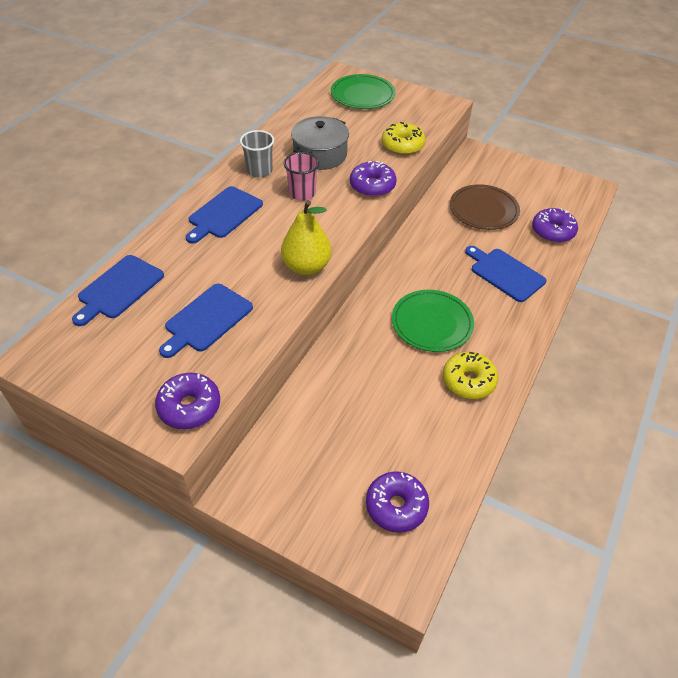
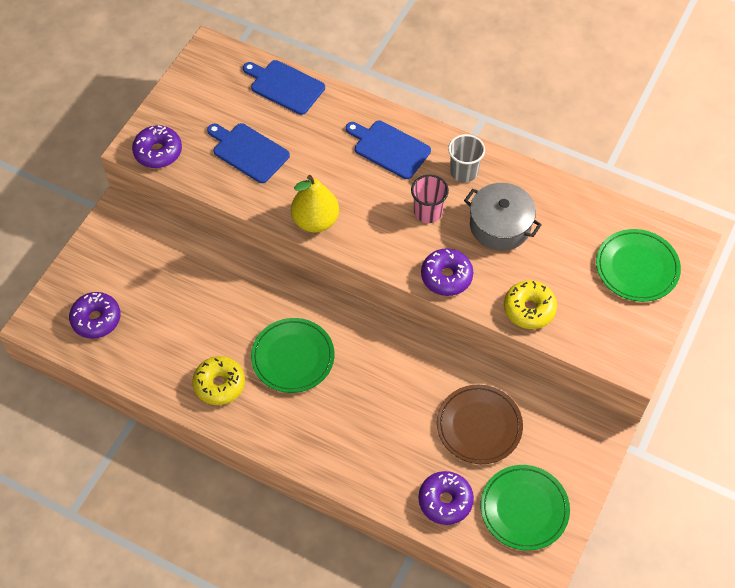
camera: 90 degrees right, 10 degrees up
blue cutting board [465,246,546,302] -> none
none -> green plate [480,465,570,551]

